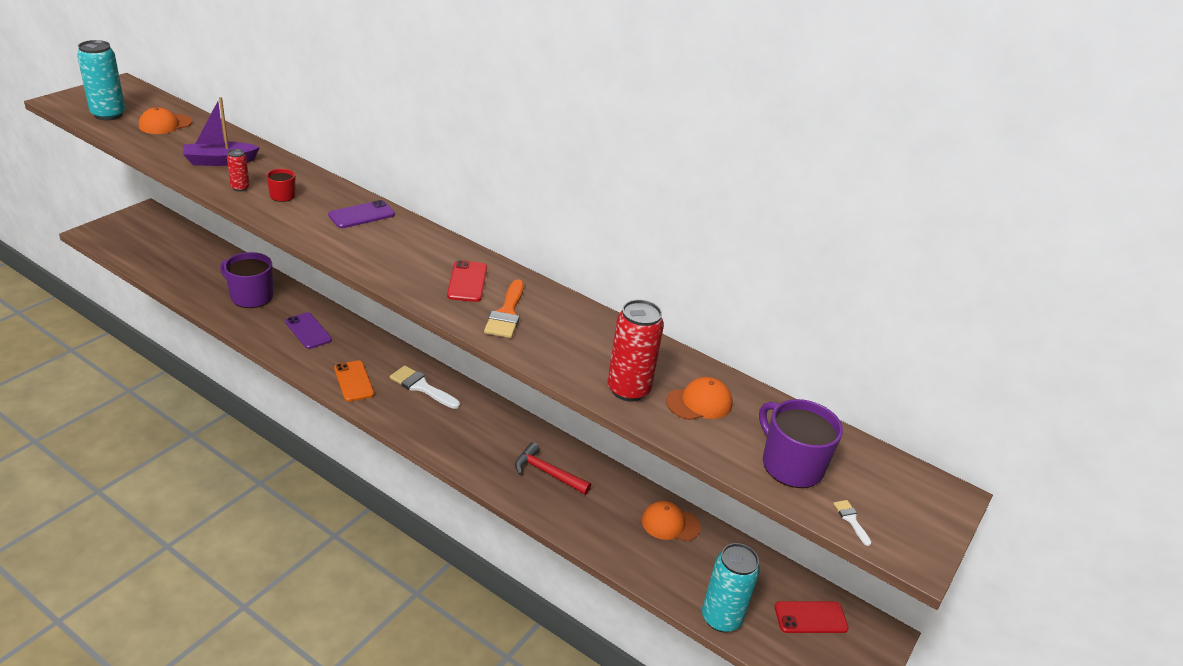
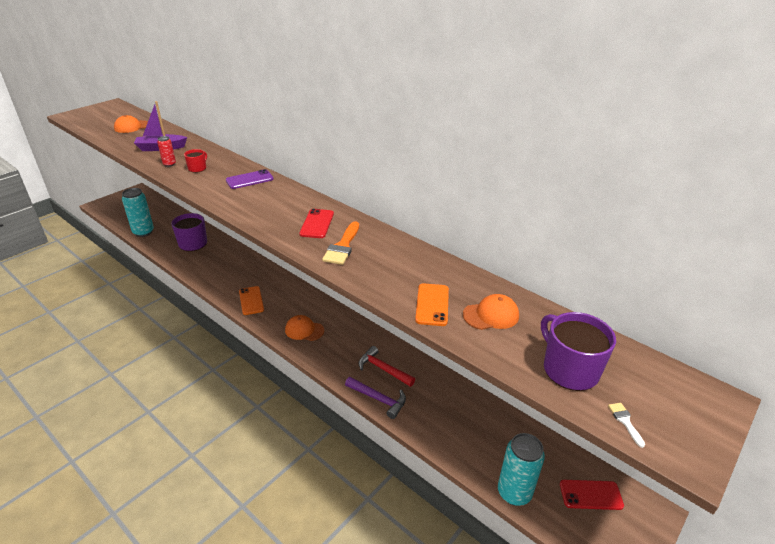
camera: 10 degrees right, 0 degrees up
turquoise can [77,40,126,120] -> turquoise can moved to [122,188,154,237]
purple phone [285,312,332,349] -> none
white brush [390,365,460,409] -> none
red can [607,300,664,402] -> orange phone [415,283,449,326]
orange cap [642,501,701,541] -> orange cap moved to [285,315,324,341]
none -> purple hammer [345,377,406,419]

